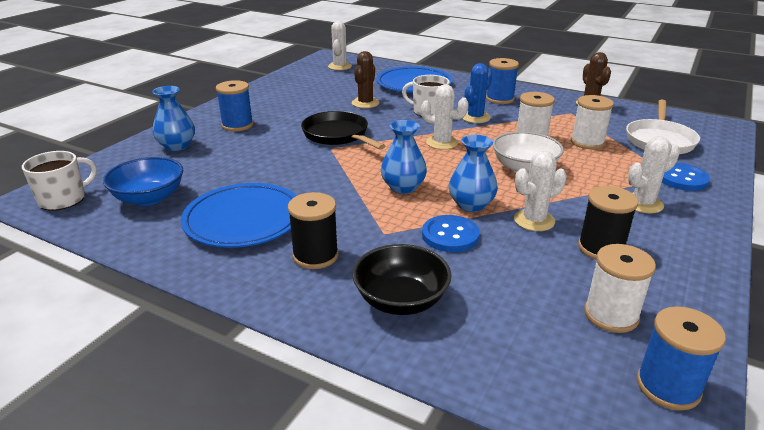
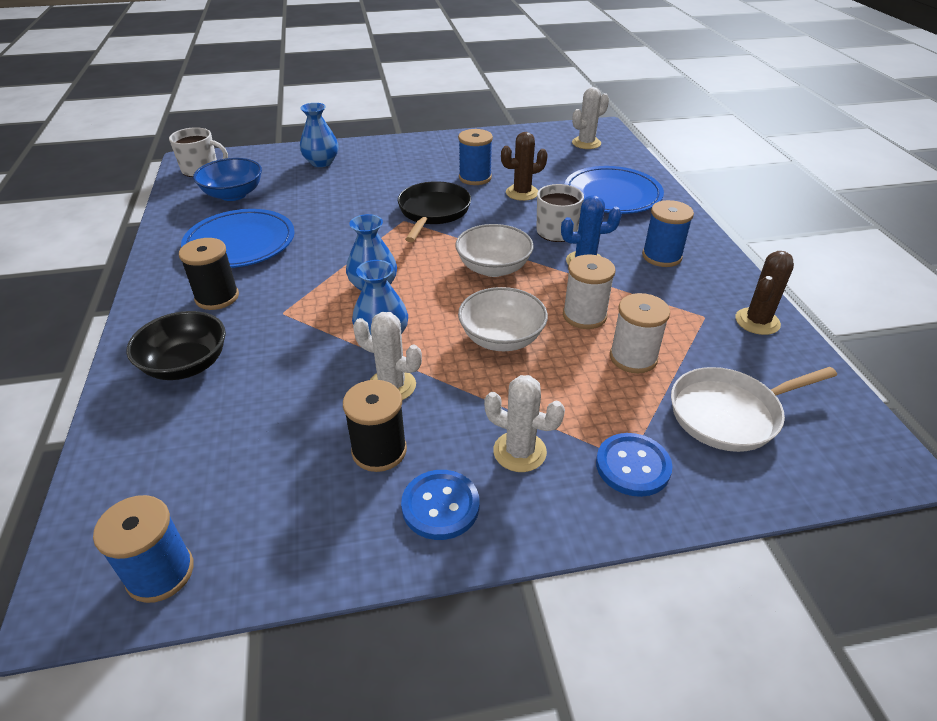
camera: 50 degrees right, 10 degrees up
blue spool [216,80,253,132] -> blue spool moved to [458,129,493,185]
white cactus [421,84,469,150] -> white bowl [455,224,534,277]
blue button [422,215,480,252] -> blue button moved to [401,470,479,540]
white spool [584,244,656,333] -> none

